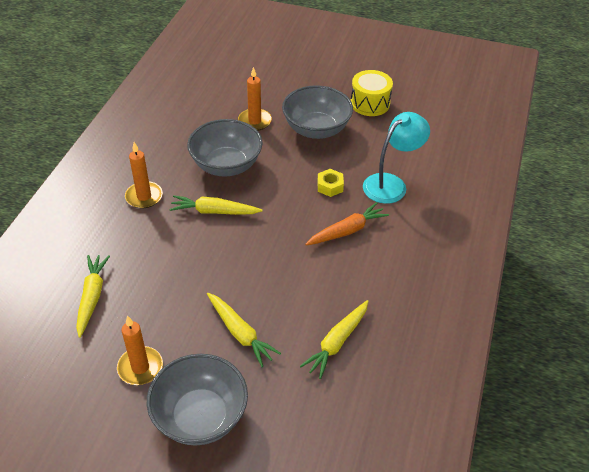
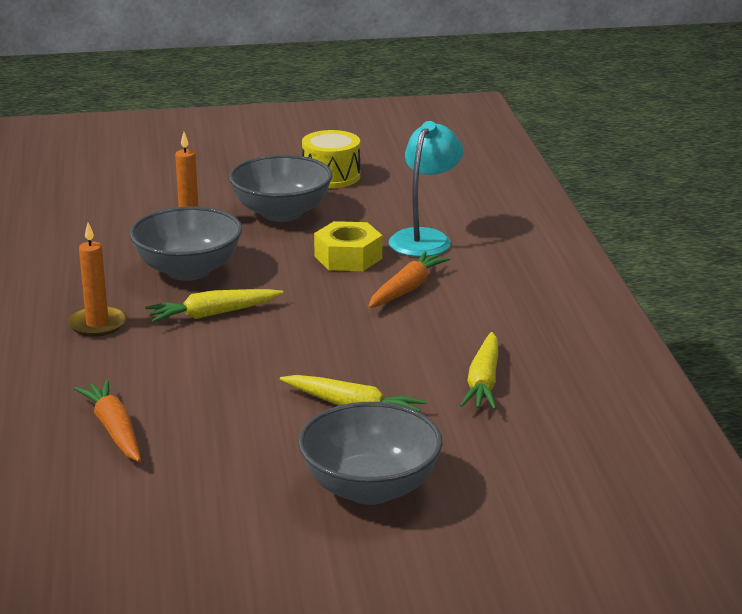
camera: 25 degrees left, 20 degrees down
yellow carrot [76,255,110,338] -> orange carrot [74,380,141,462]
orange candle [117,315,163,385] -> none
yellow nut [317,169,344,197] -> yellow nut [314,221,382,271], size x1.60

